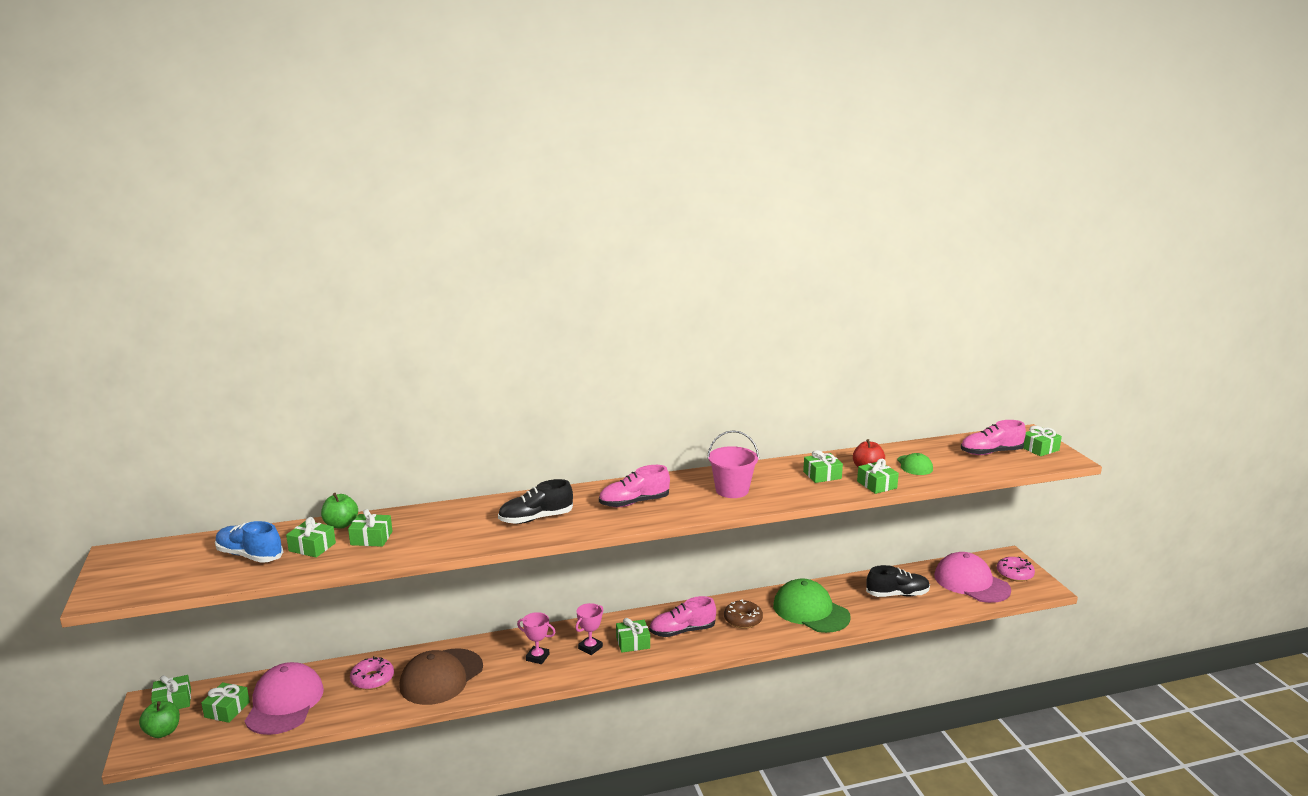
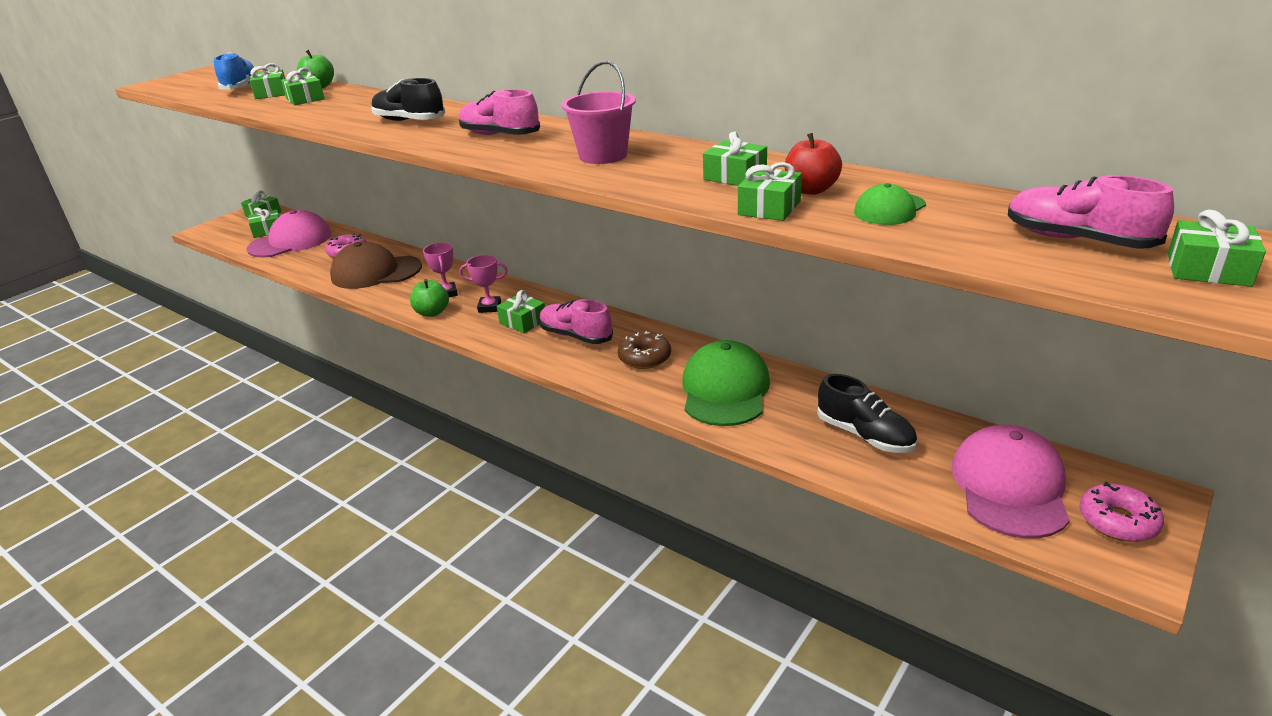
camera: 55 degrees right, 10 degrees up
green apple [139,701,180,738] -> green apple moved to [410,279,449,317]

